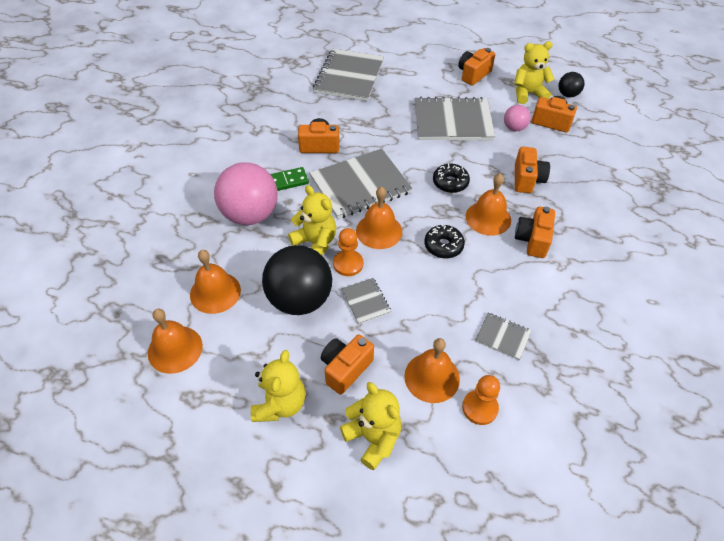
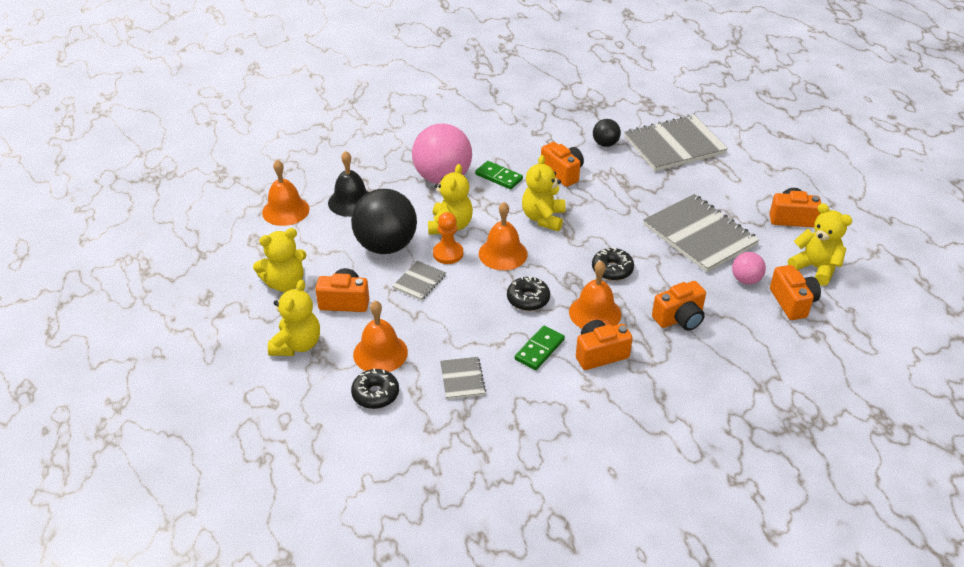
camera: 55 degrees right, 10 degrees down
orange bell [190,250,241,314] -> black bell [328,151,369,217]
grey notebook [310,149,413,219] -> yellow teddy bear [522,155,566,231]
orange pawn [462,375,500,425] -> black donut [351,368,399,409]
black ball [558,72,585,97] -> black ball moved to [593,119,621,147]
none -> green domino [515,325,565,370]

